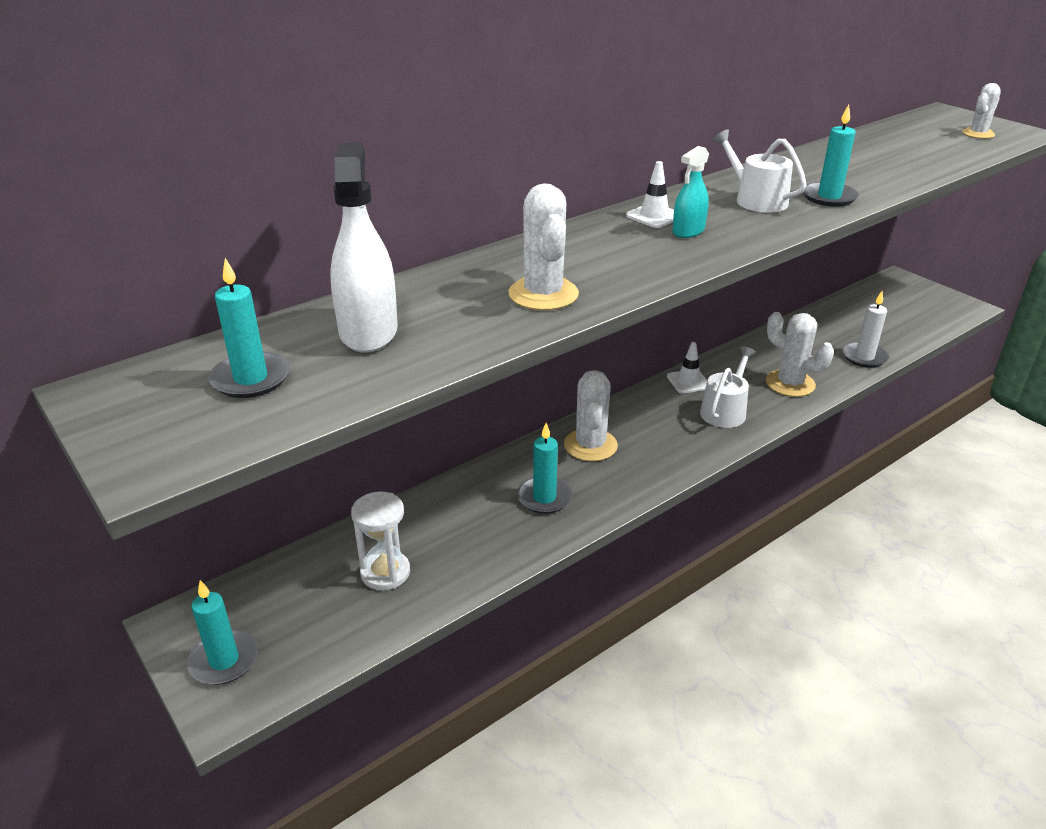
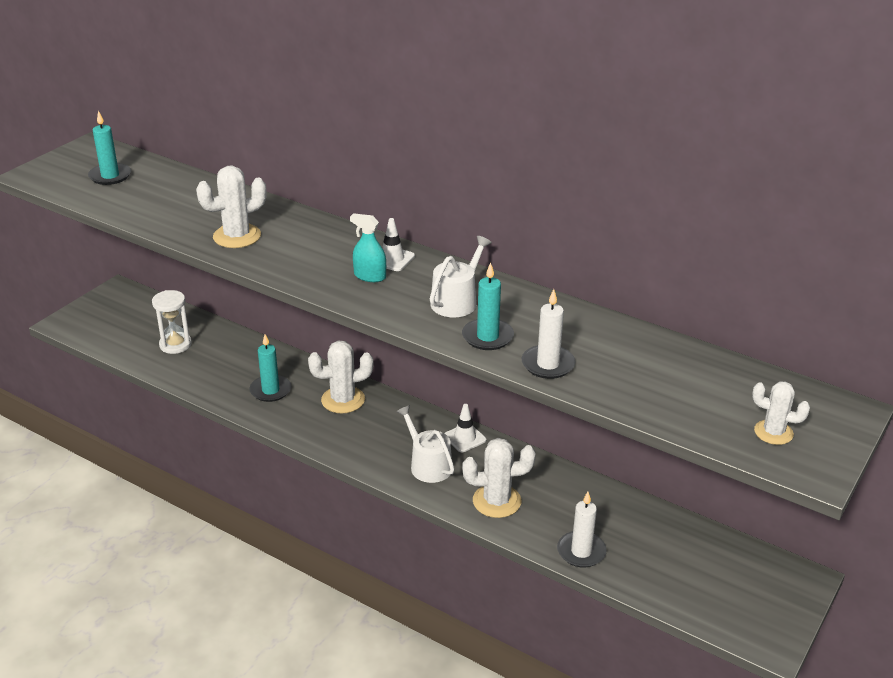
camera: 70 degrees right, 0 degrees up
turquoise candle [187,580,258,685] -> none
white spray bottle [330,143,398,353] -> none
white watering can [700,346,756,428] -> white watering can turned 135 degrees counterclockwise [396,405,454,483]
white cactus [766,312,834,397] -> white cactus turned 60 degrees clockwise [462,438,536,518]
none -> white candle [522,289,575,379]

